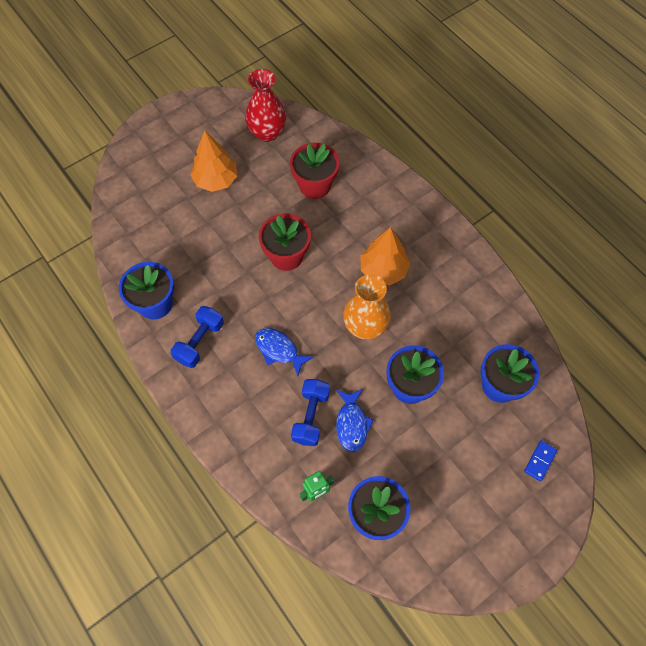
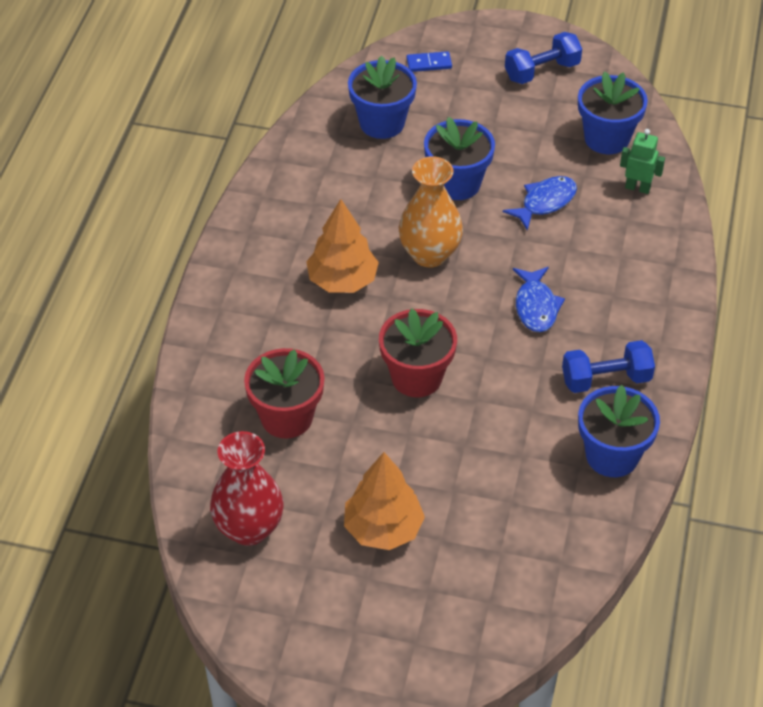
camera: 130 degrees left, 15 degrees down
blue dumbbell [291,379,330,446] -> blue dumbbell moved to [505,32,582,84]

